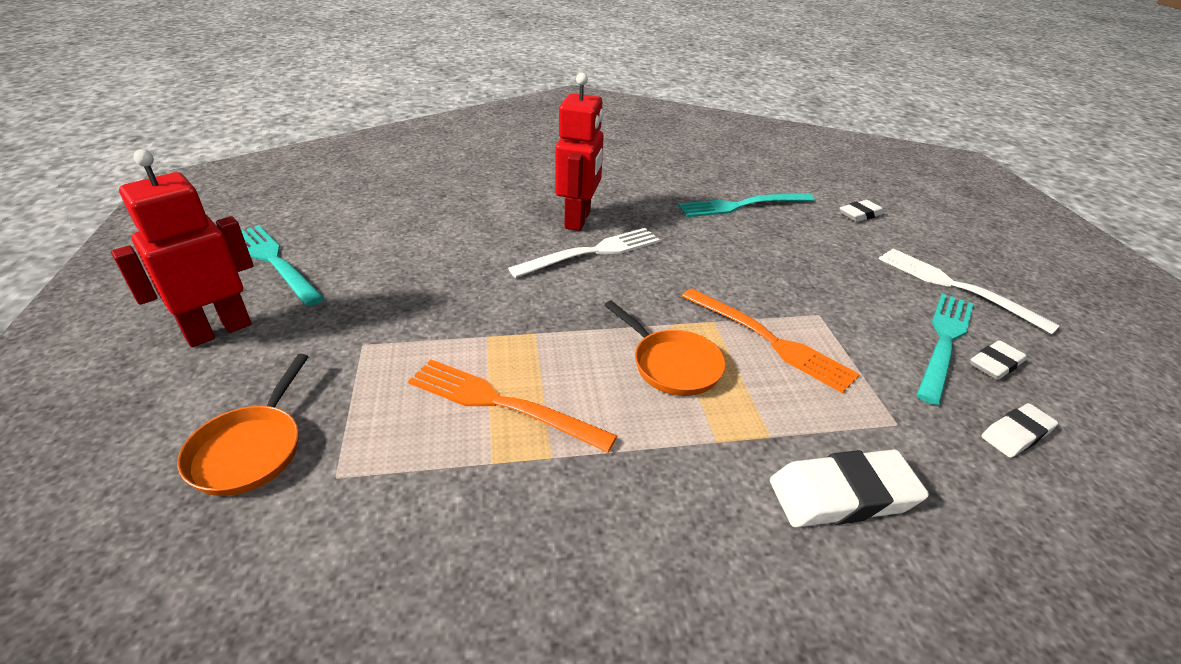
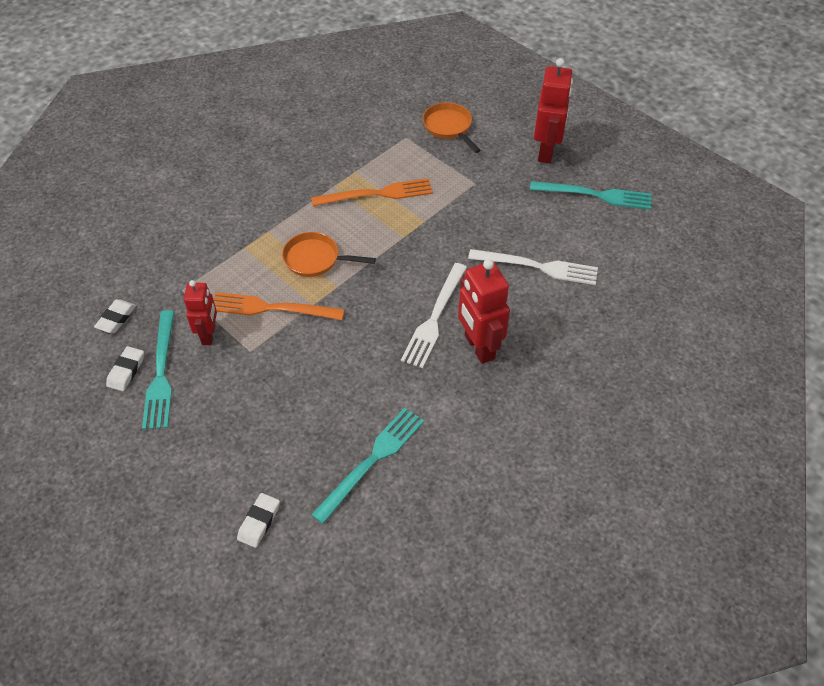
camera: 145 degrees right, 15 degrees up
white eraser [770,449,929,528] -> none
white fork [879,248,1060,334] -> white fork moved to [468,249,598,285]
none -> red robot [184,280,217,345]

